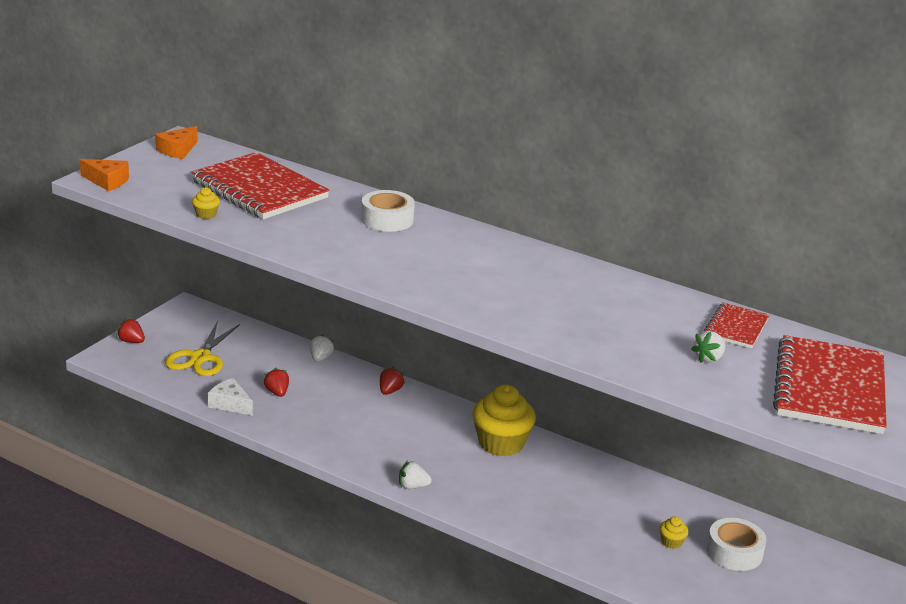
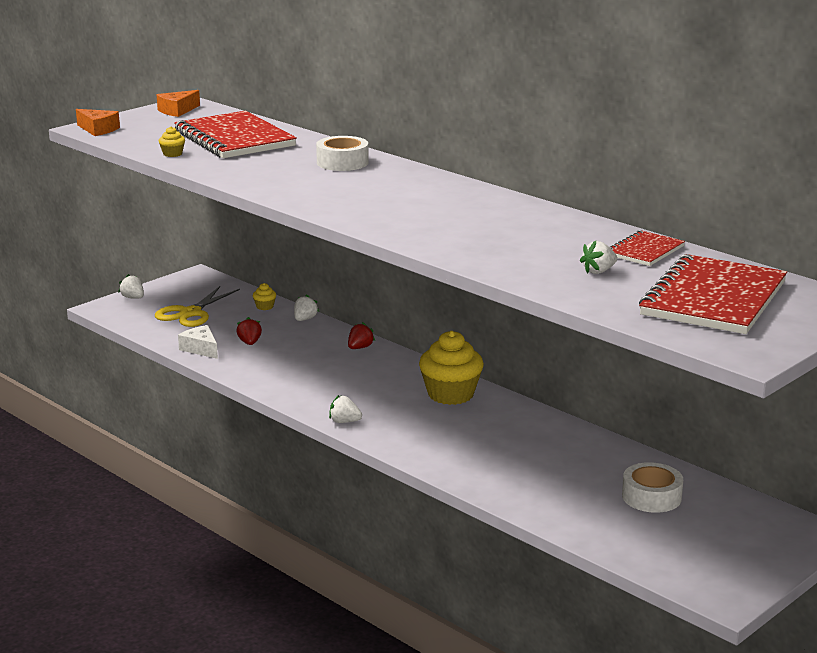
camera: 15 degrees right, 5 degrees down
red strawberry [116,318,145,343] -> white strawberry [118,274,144,299]
yellow cupcake [659,516,688,549] -> yellow cupcake moved to [253,283,276,310]

